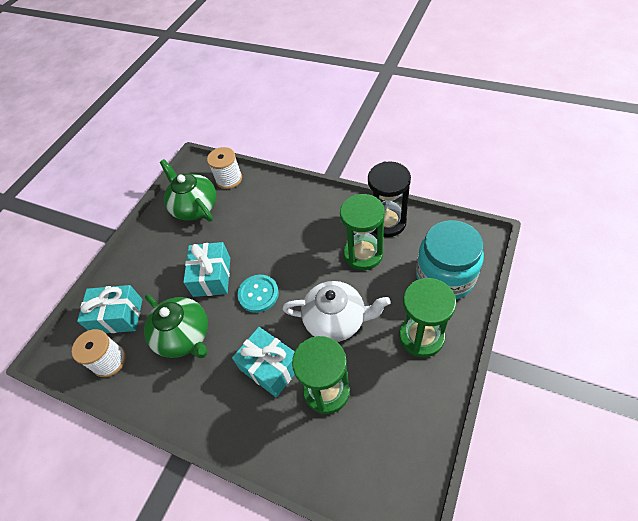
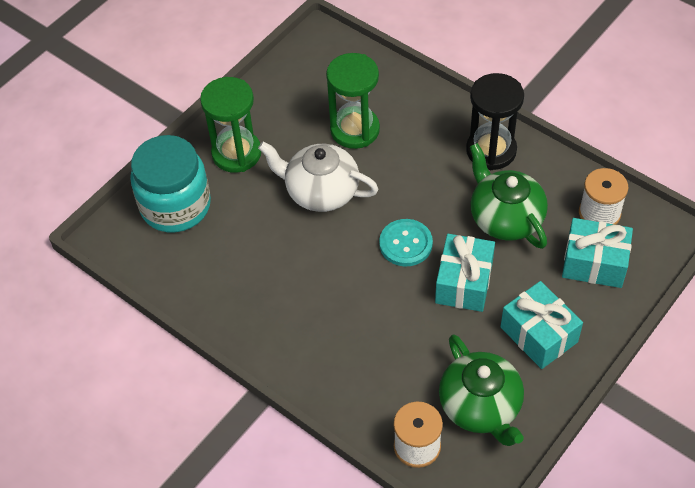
camera: 170 degrees left, 0 degrees up
turquoise gift [232,327,295,398] -> turquoise gift moved to [501,281,583,369]
green hourglass [340,194,385,270] -> none
black hourglass [368,161,411,237] -> black hourglass moved to [466,73,524,170]

